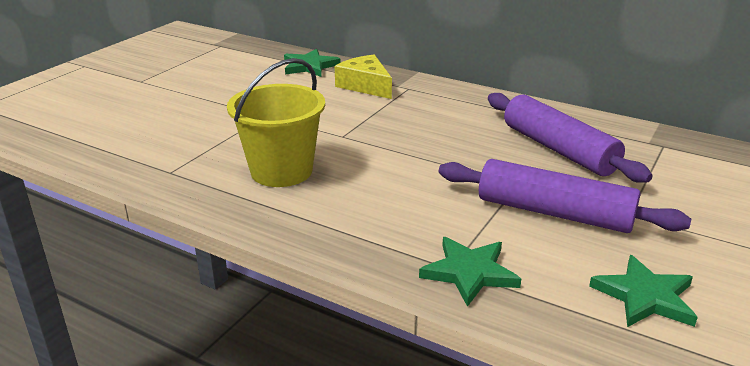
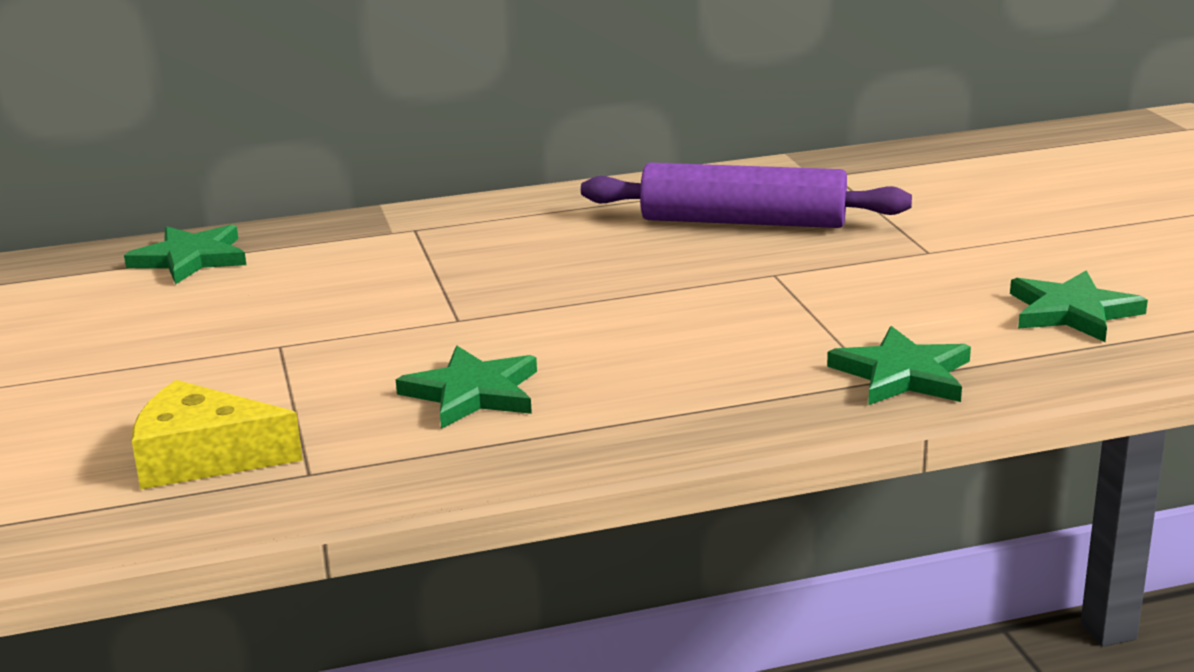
camera: 45 degrees left, 5 degrees down
yellow bucket [227,58,325,187] -> green star [396,346,537,429]
yellow cheese [335,55,392,99] -> yellow cheese moved to [132,380,303,490]
purple rolling pin [439,159,691,233] -> none

